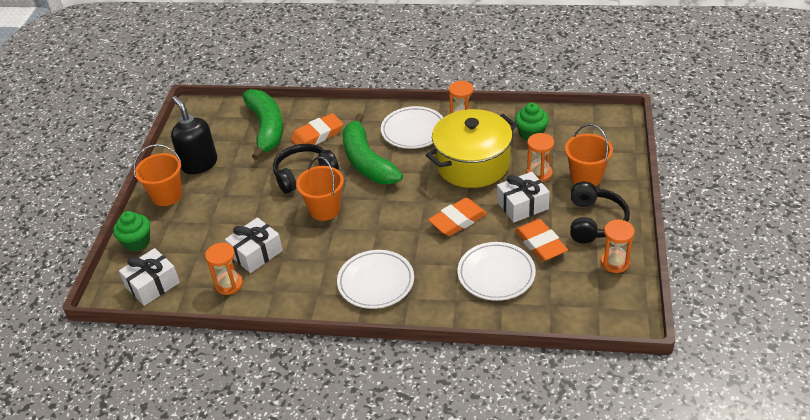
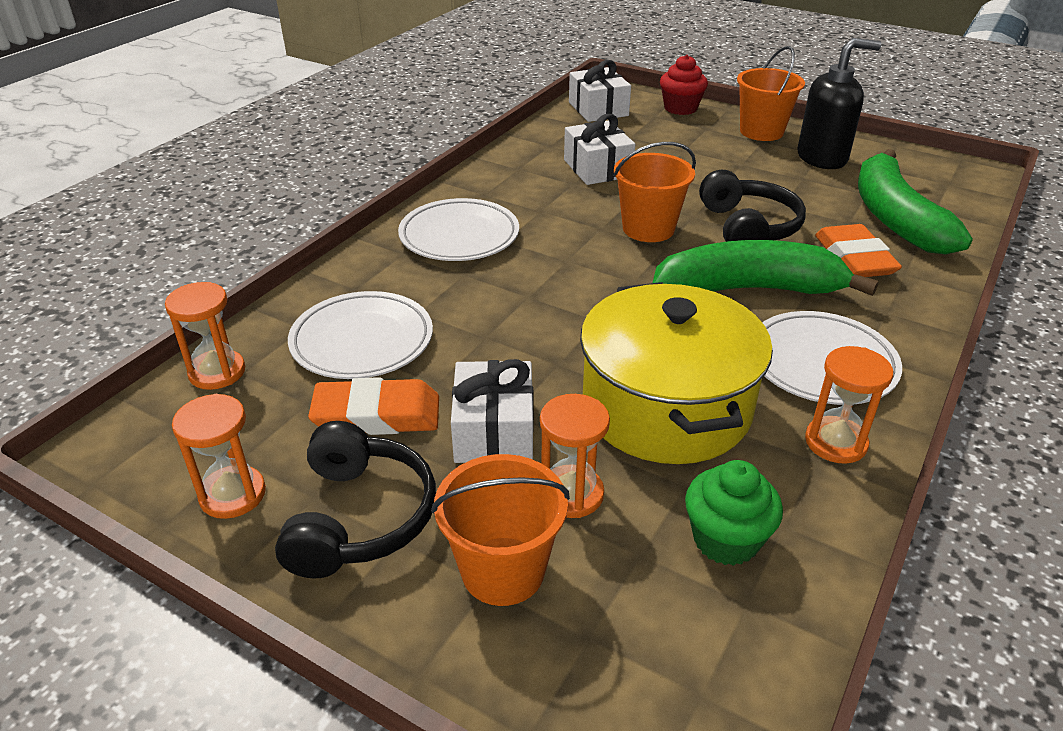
camera: 110 degrees right, 5 degrees down
green cupcake [113,211,150,252] -> red cupcake [660,55,708,115]
orange hourglass [205,243,243,295] -> orange hourglass moved to [165,282,245,390]
green banana [242,89,283,160] -> green banana turned 75 degrees clockwise [858,149,973,254]
orange eraser [428,198,487,236] -> none
black headphones [570,182,630,243] -> black headphones turned 120 degrees counterclockwise [275,421,436,579]

